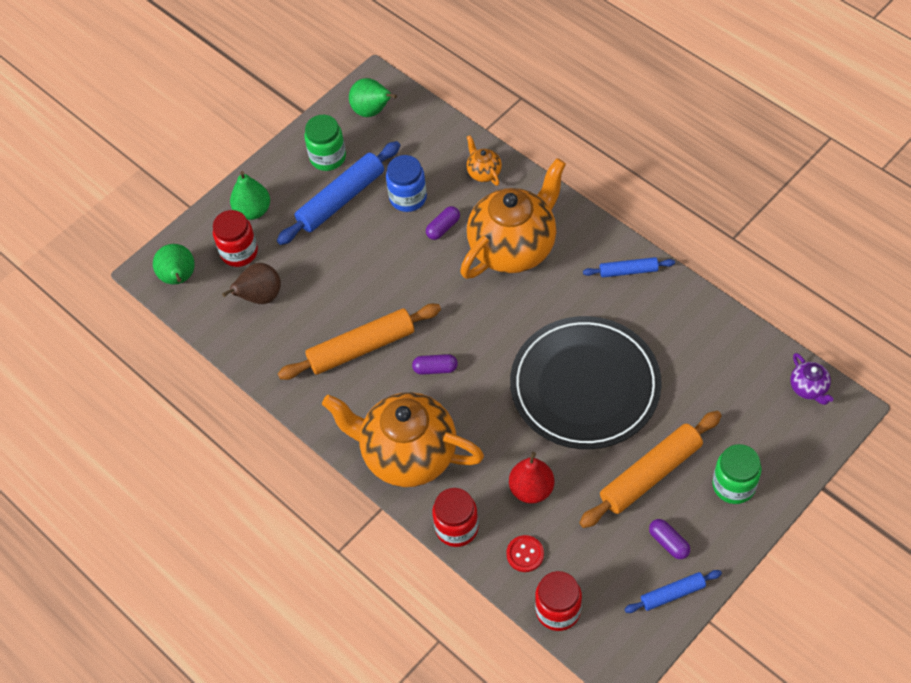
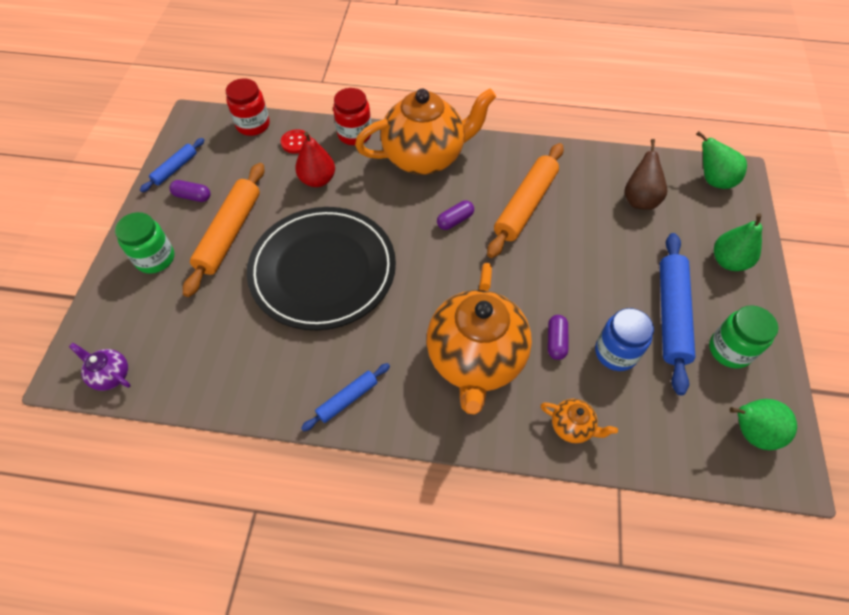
camera: 140 degrees right, 0 degrees up
red jar [213,210,258,267] -> none

